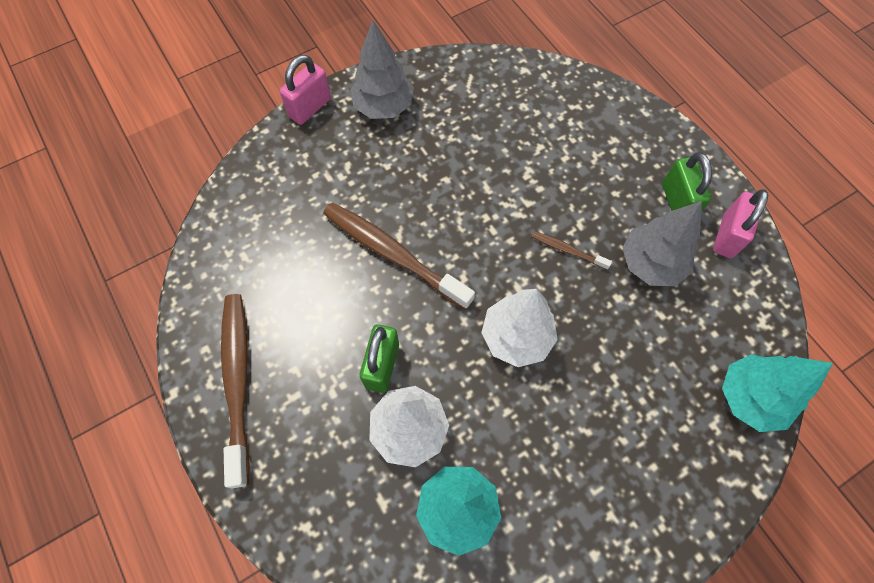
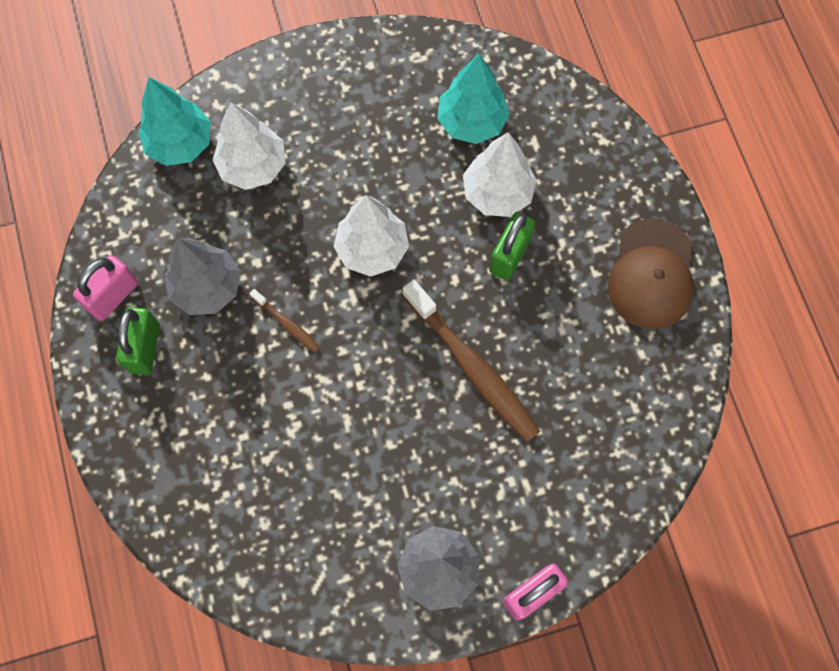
camera: 165 degrees left, 5 degrees up
brown toothbrush [221,294,250,488] -> brown cap [608,218,694,329]
none -> white tree [212,102,286,190]

